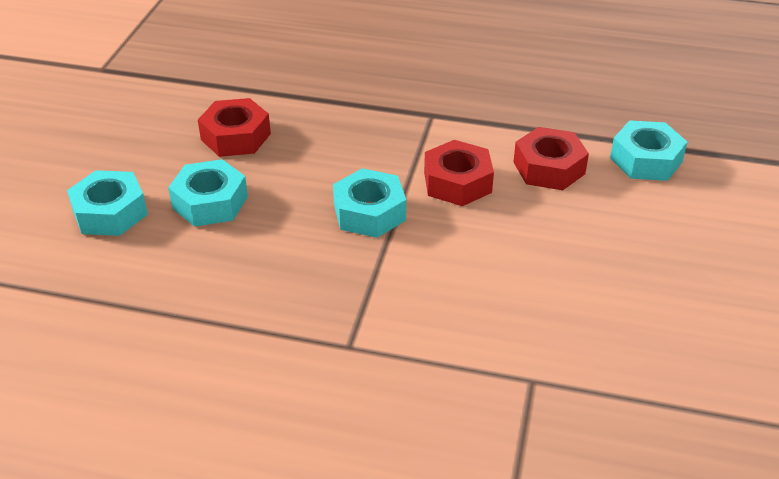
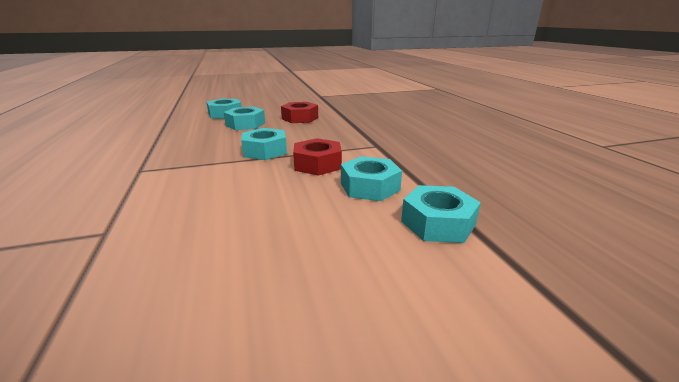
camera: 60 degrees right, 15 degrees down
red nut [513,127,589,190] -> turquoise nut [341,156,402,201]

